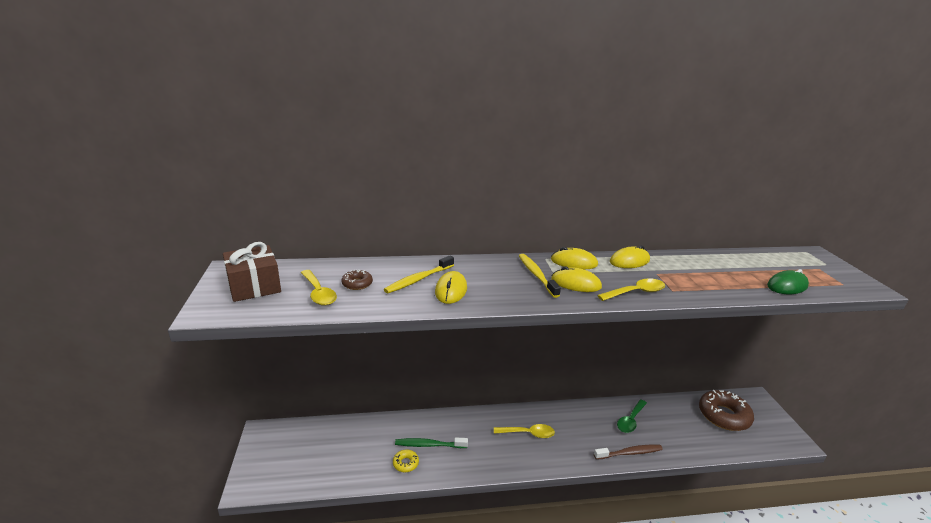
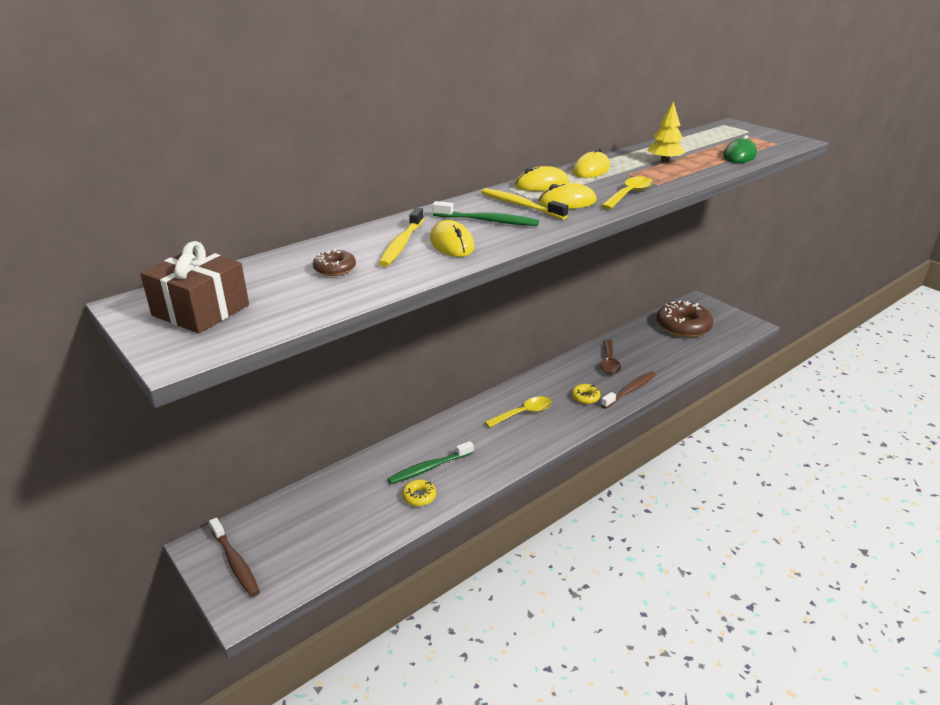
camera: 30 degrees left, 5 degrees up
yellow spoon [301,270,337,306] -> none
green spoon [617,399,647,433] -> brown spoon [600,339,621,374]
none -> brown toothbrush [209,518,260,597]
none -> green toothbrush [433,201,539,226]
none -> yellow donut [572,384,601,404]
none -> yellow tree [647,101,686,162]

